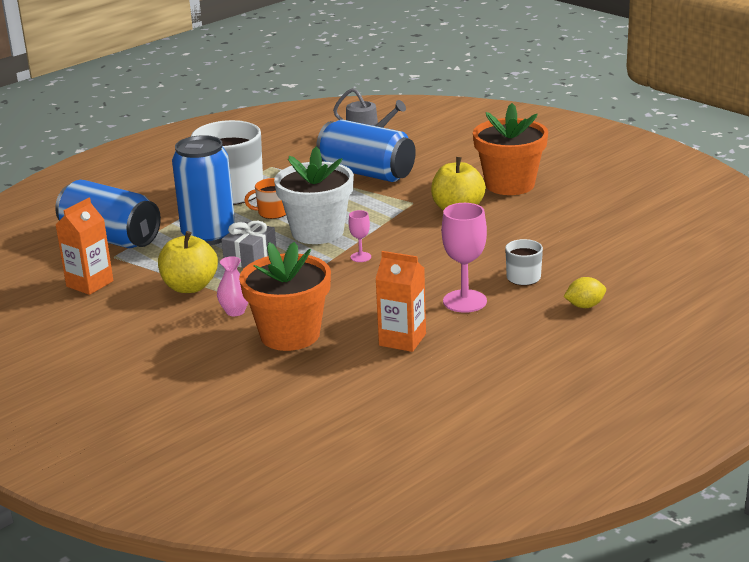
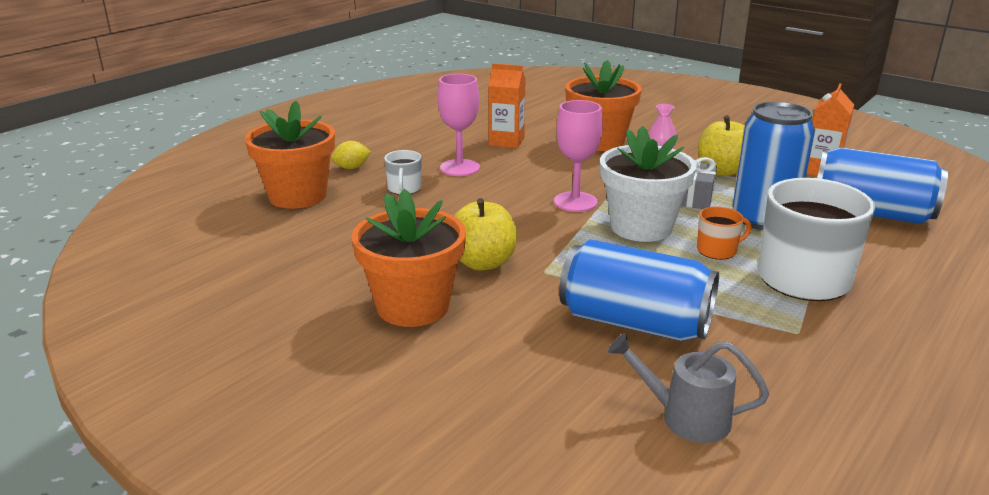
camera: 170 degrees right, 0 degrees up
pink goblet [349,210,371,262] -> pink goblet [554,100,603,212], size x1.96
none -> orange flower pot [245,101,335,209]

